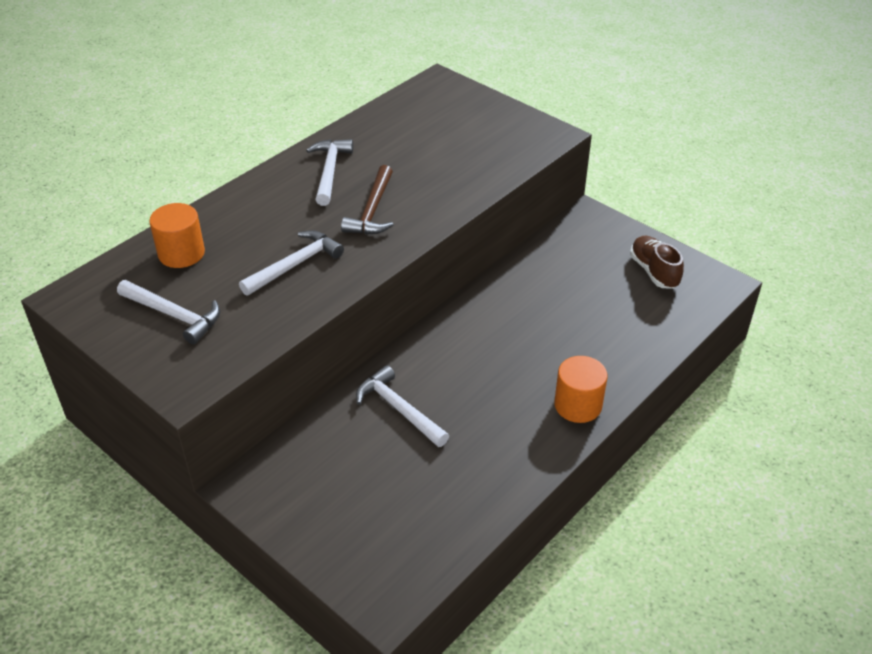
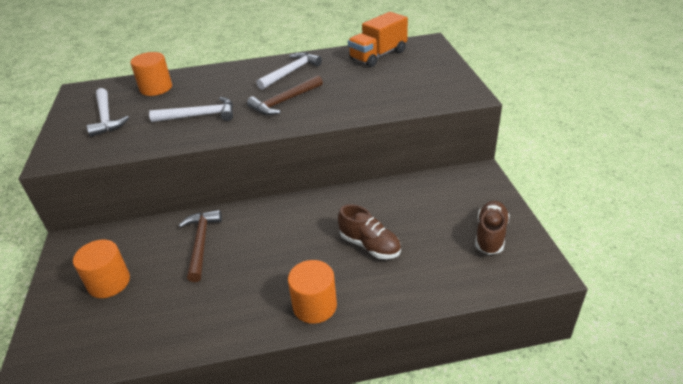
camera: 40 degrees right, 5 degrees down
white hammer [356,365,449,447] -> brown hammer [179,210,222,282]
none -> orange cylinder [73,239,130,298]
none -> brown shoe [338,204,401,259]
none -> orange truck [348,12,408,67]

